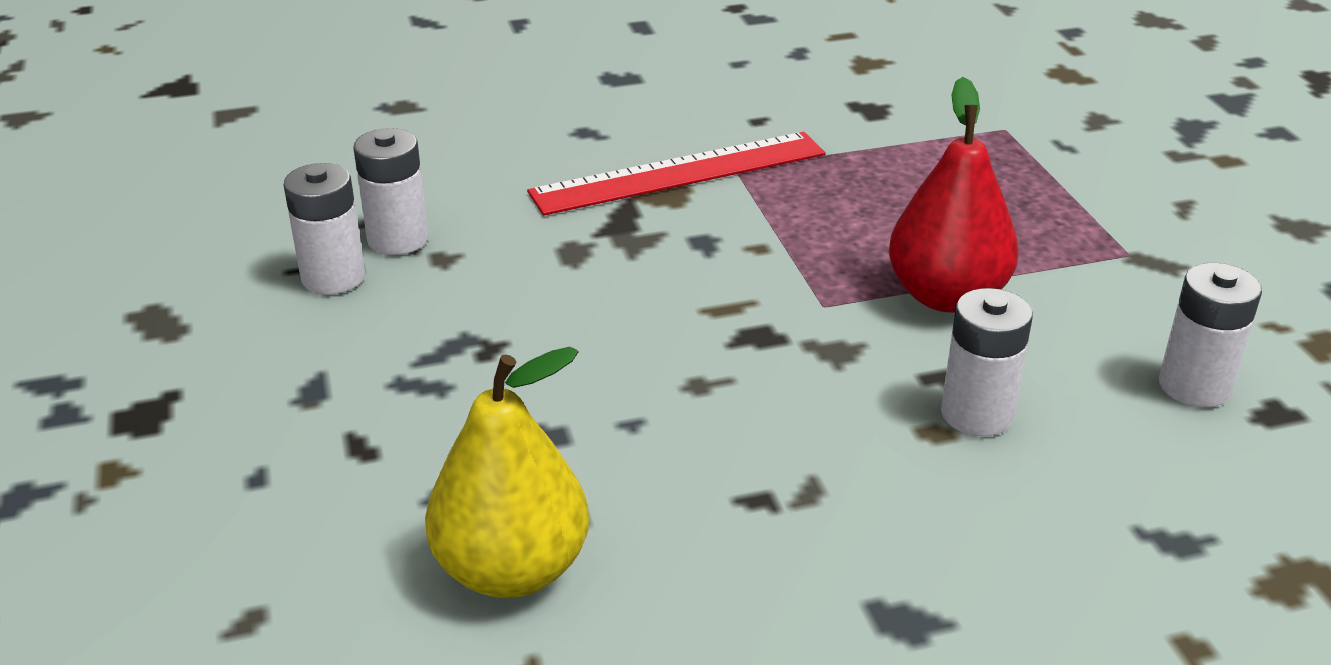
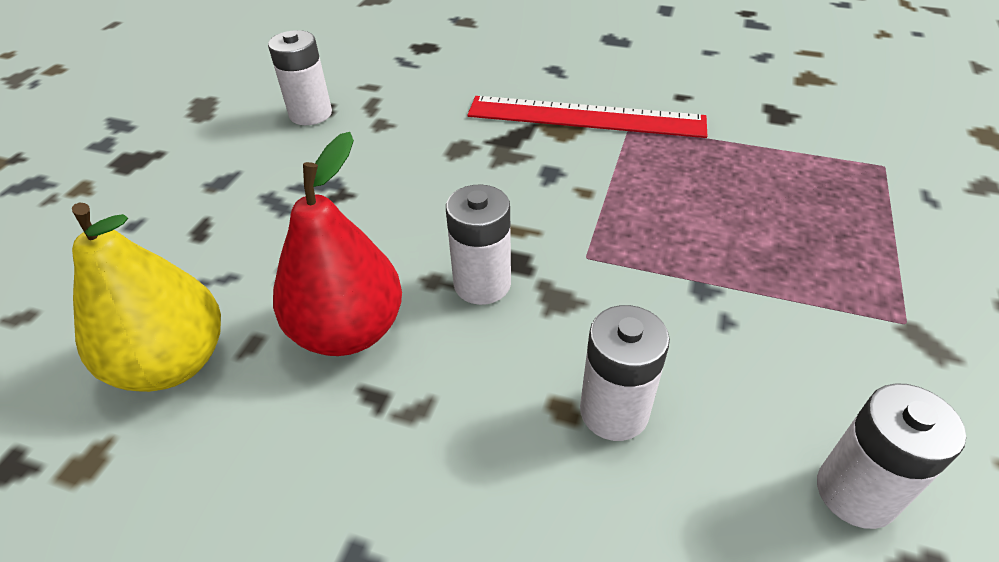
camera: 35 degrees right, 10 degrees up
white battery [353,128,428,255] -> white battery moved to [446,184,511,305]
red pear [888,77,1019,313] -> red pear moved to [273,132,402,356]

